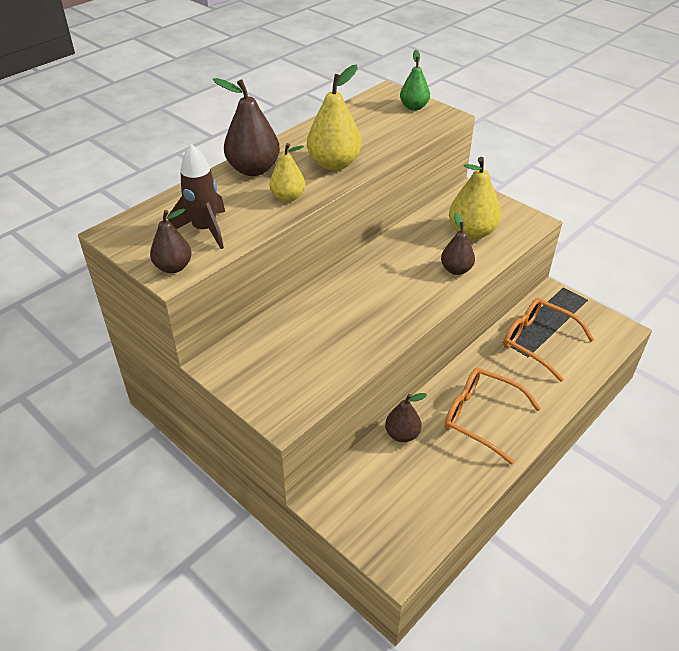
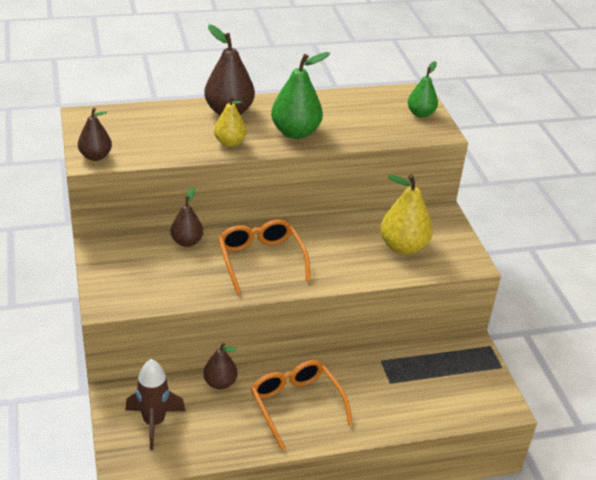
camera: 30 degrees right, 5 degrees down
brown rocket [168,144,225,249] -> brown rocket moved to [125,359,185,450]
yellow pear [307,64,362,171] -> green pear [271,52,330,139]
brown pear [441,212,475,275] -> brown pear moved to [171,187,203,247]
orange glasses [503,298,594,382] -> orange glasses moved to [218,219,311,294]

